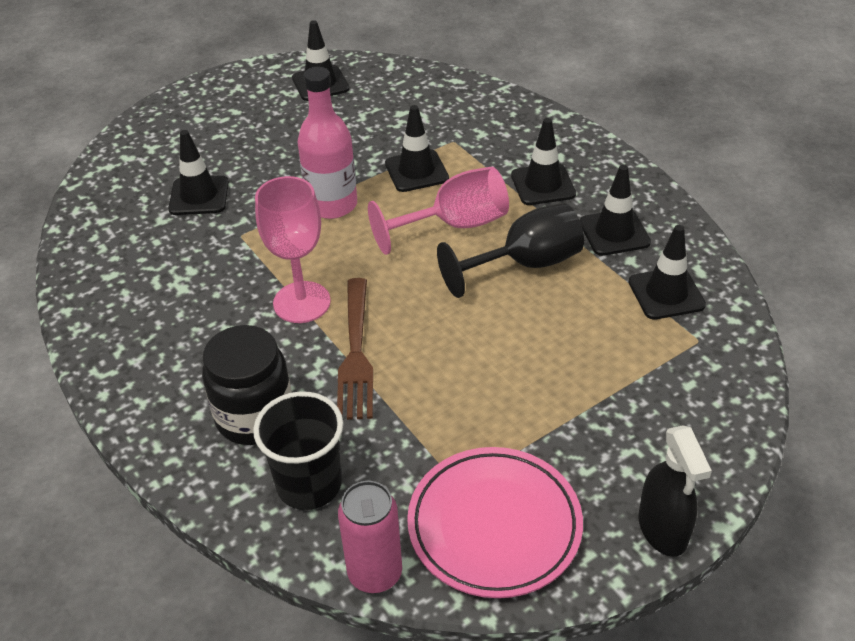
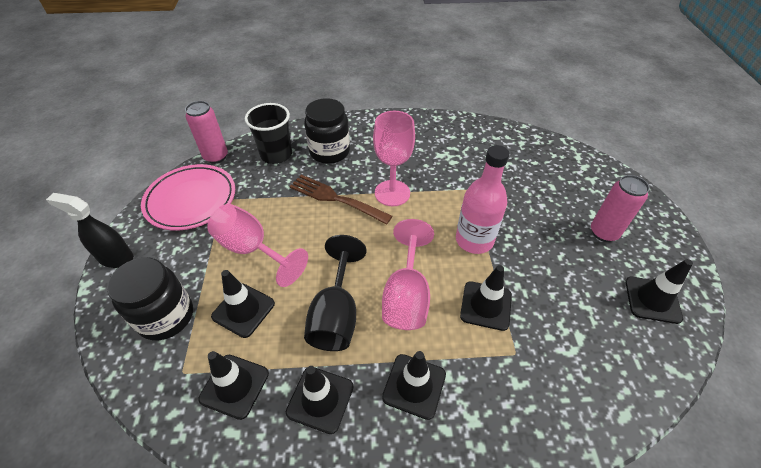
camera: 120 degrees right, 5 degrees up
black traffic cone [168,130,229,215] -> black traffic cone moved to [211,270,275,338]
none -> black jar [107,257,193,340]
none -> pink goblet [207,204,308,287]
none -> pink can [591,175,650,242]

